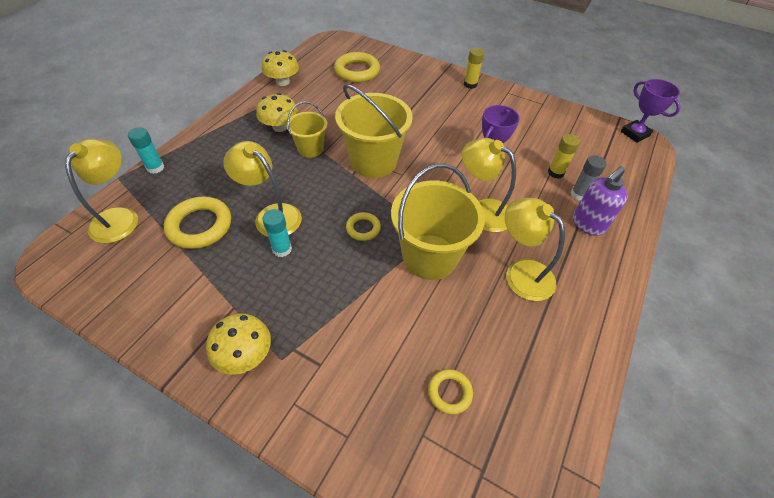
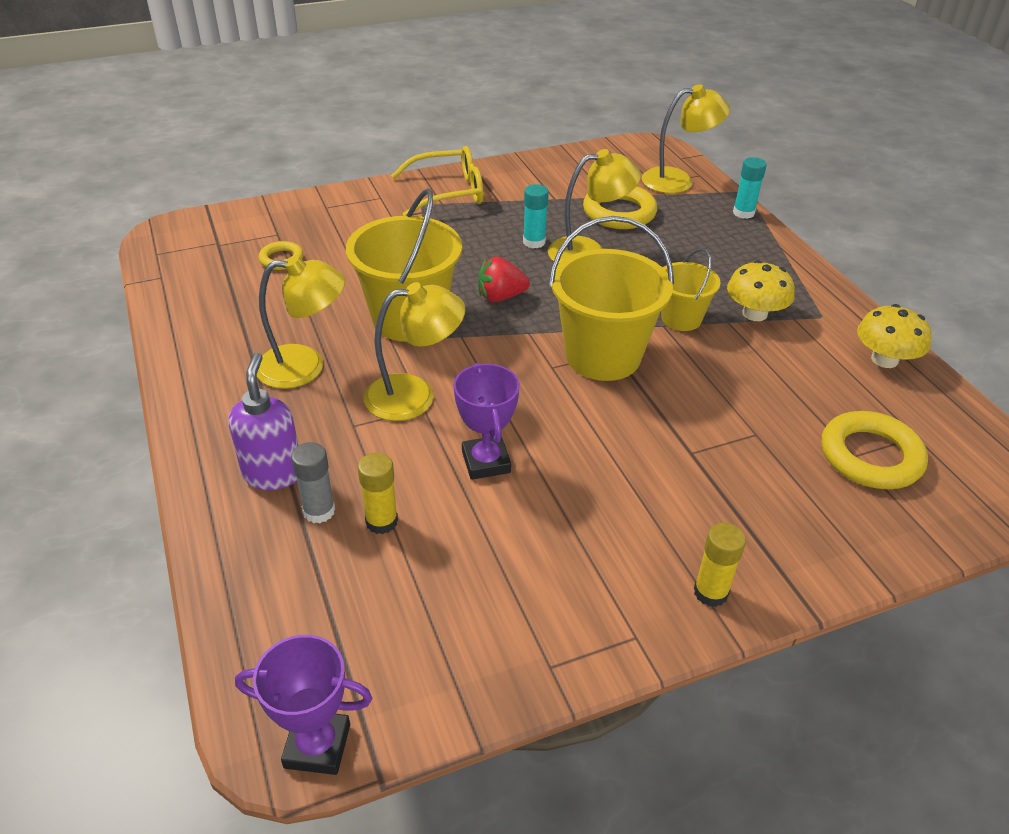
camera: 130 degrees right, 10 degrees down
yellow lamp [65,139,138,243] -> yellow lamp turned 60 degrees counterclockwise [642,84,730,194]
yellow mushroom [206,313,271,375] -> yellow glasses [391,146,483,216]
yellow ring [346,212,381,241] -> red strawberry [478,257,530,302]

